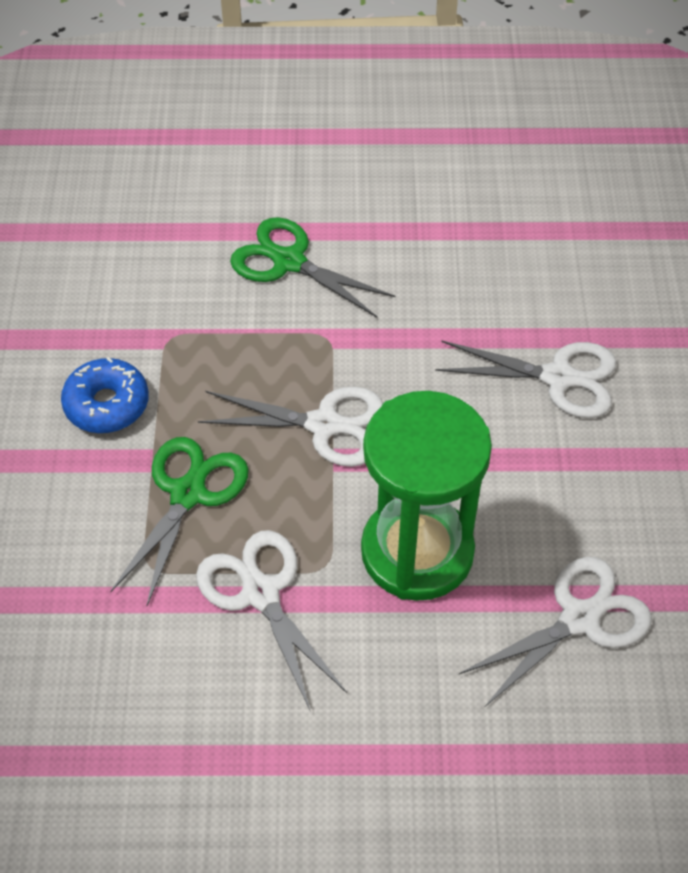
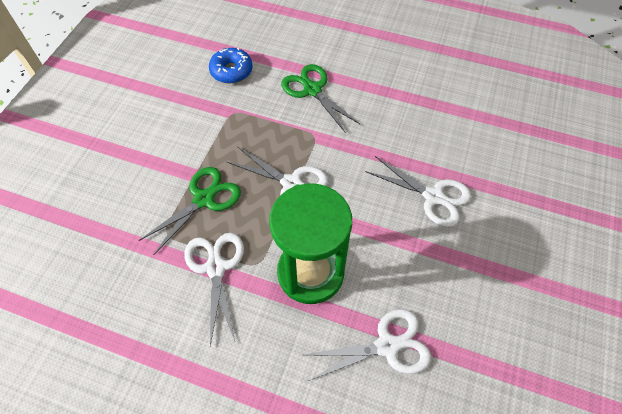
camera: 20 degrees right, 5 degrees up
blue donut [61,357,149,433] -> blue donut moved to [209,48,253,84]

